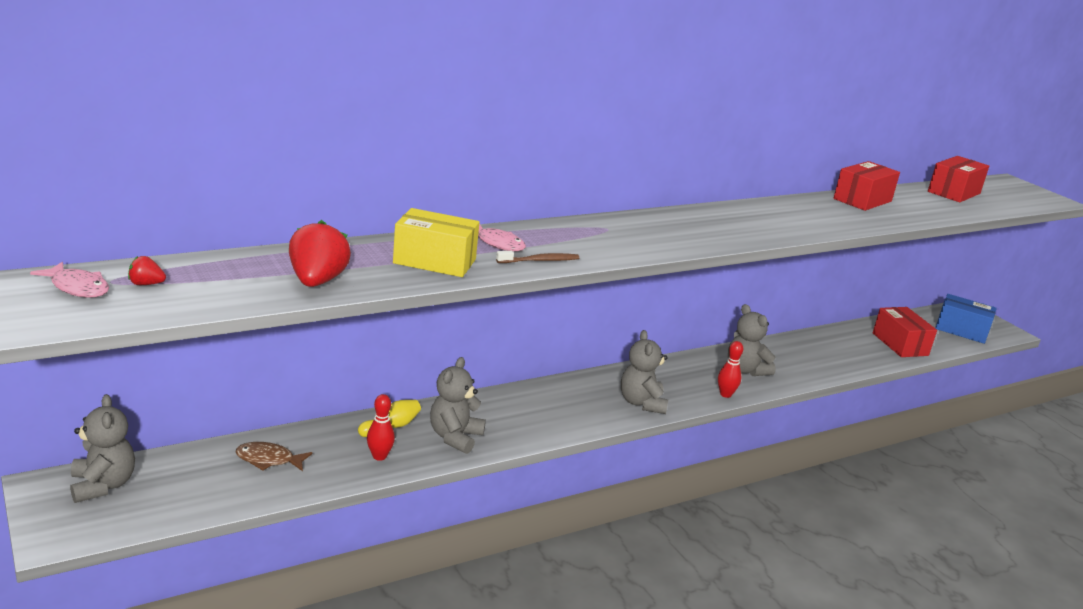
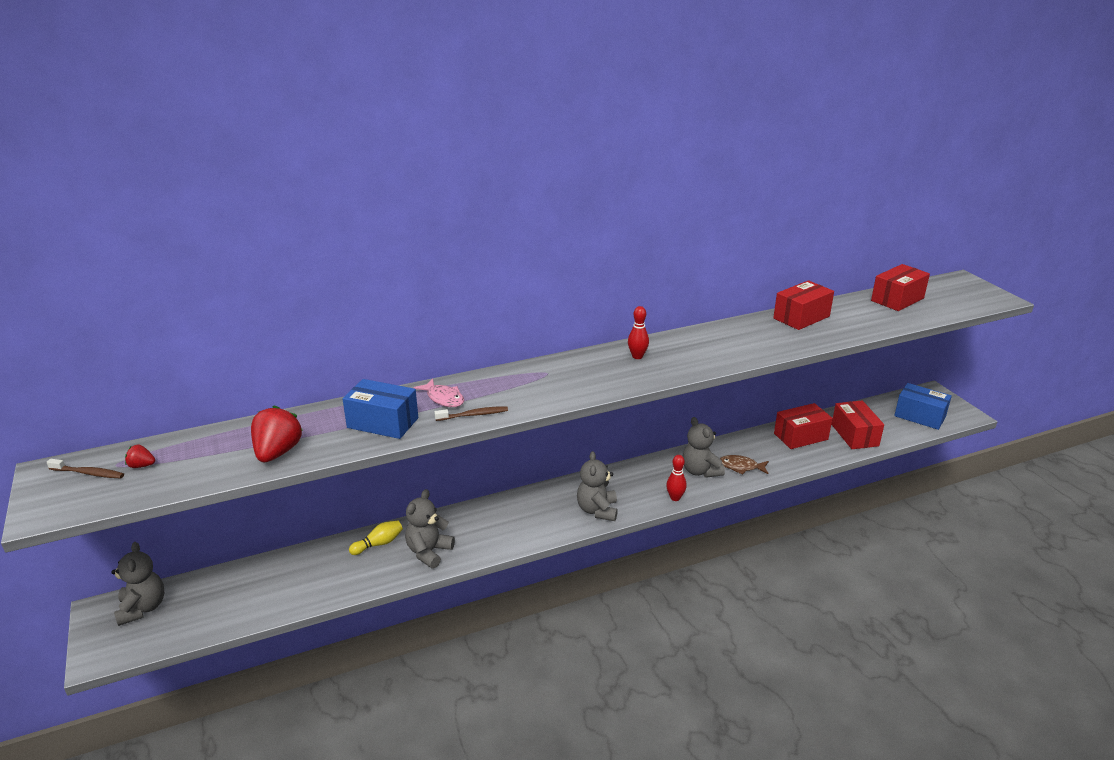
camera: 10 degrees right, 5 degrees up
pink fish [30,262,109,298] -> brown toothbrush [47,459,124,479]
brown fish [236,442,312,471] -> brown fish moved to [720,455,769,475]
red bowling pin [367,394,395,461] -> red bowling pin moved to [628,306,649,359]
yellow box [393,208,480,277] -> blue box [343,379,418,439]
none -> red box [774,403,833,449]

